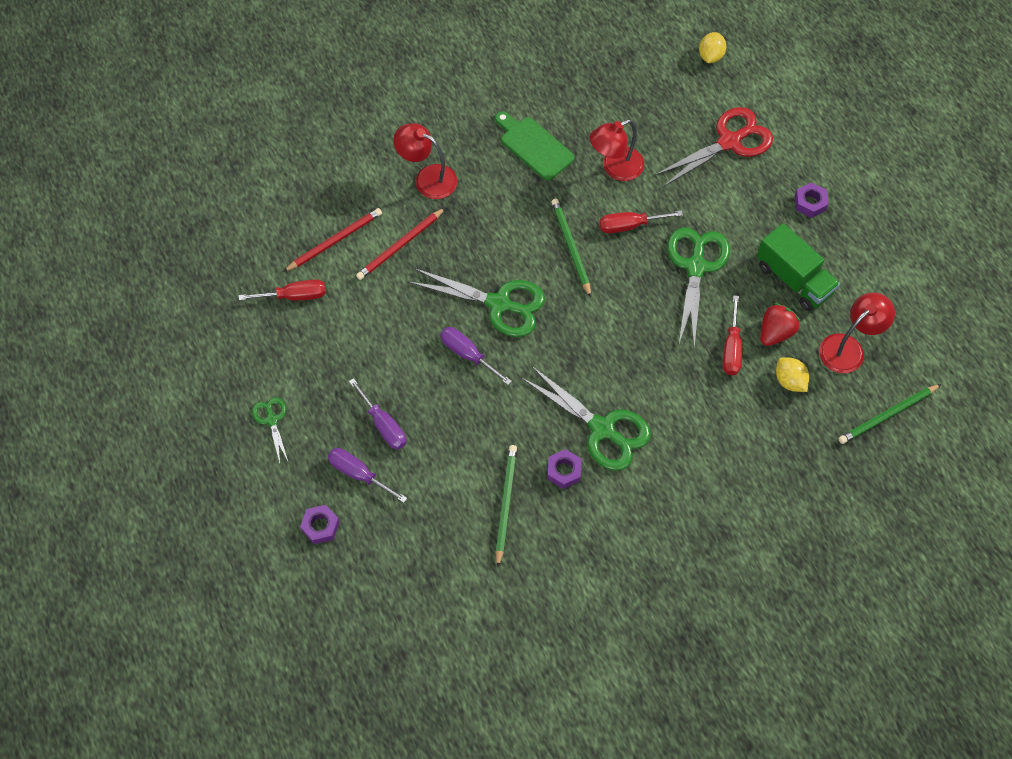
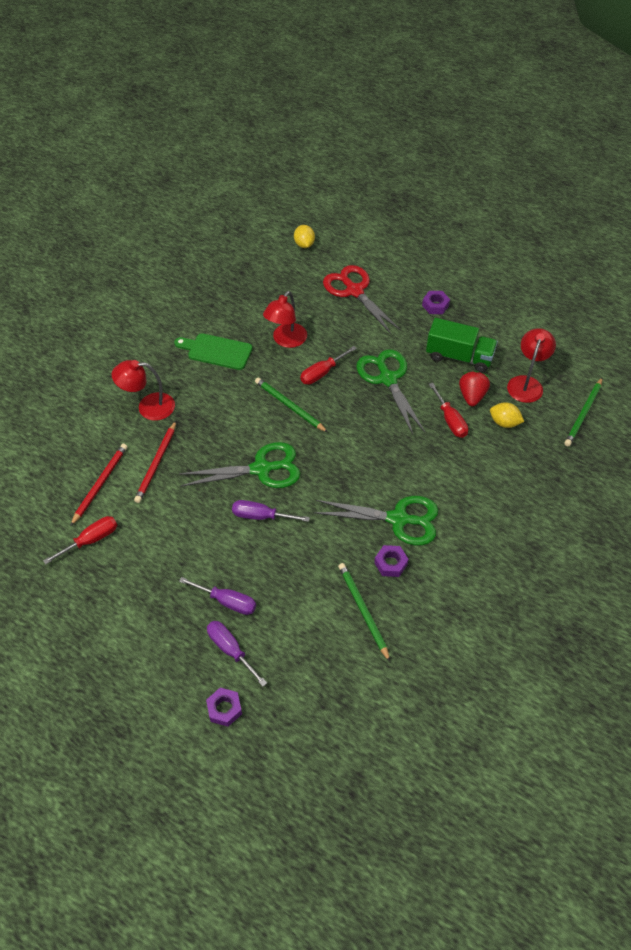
camera: 30 degrees left, 10 degrees down
green scissors [252,397,288,463] -> none
purple screwdriver [328,448,407,503] -> purple screwdriver turned 45 degrees clockwise [207,621,267,686]
red scissors [654,107,773,187] -> red scissors turned 60 degrees counterclockwise [323,265,401,334]

